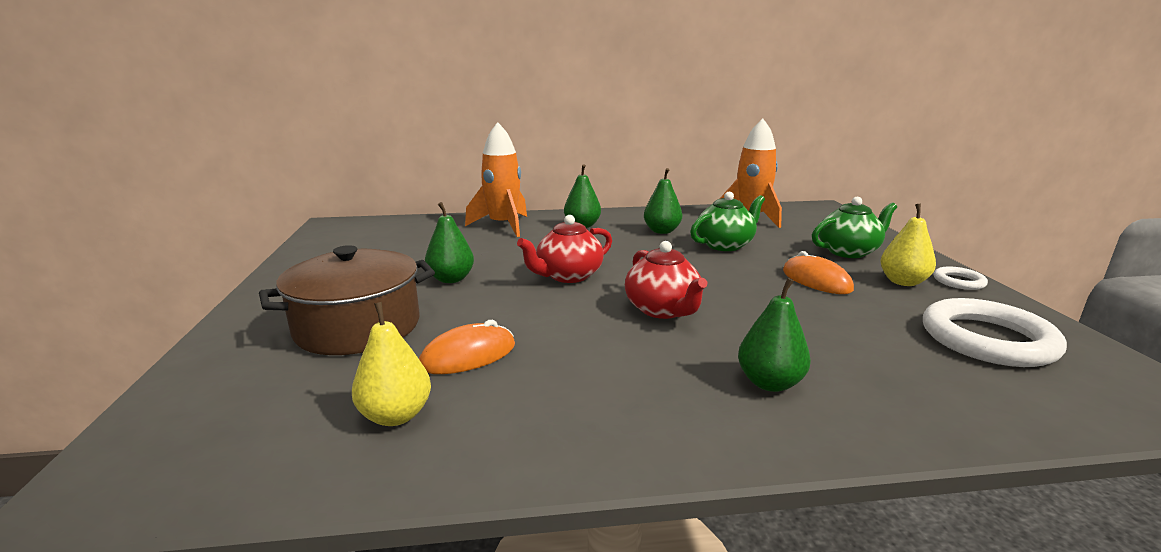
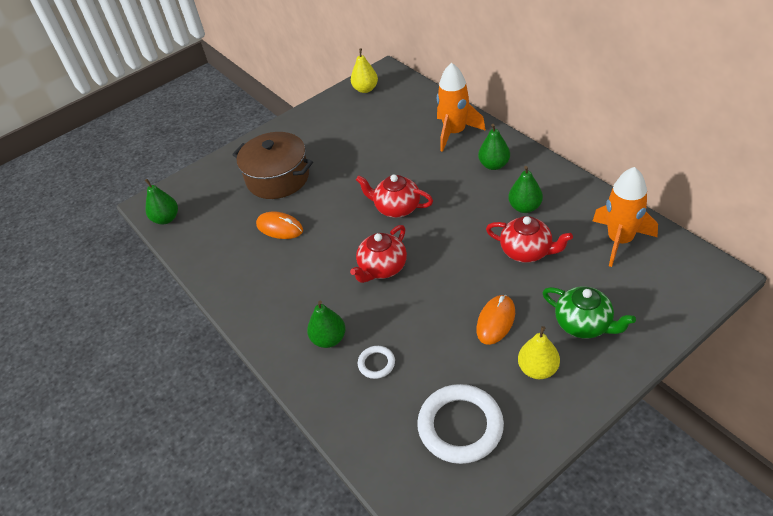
camera: 65 degrees right, 25 degrees up
yellow pear [352,302,431,426] -> yellow pear moved to [351,48,378,93]
green pear [425,202,474,283] -> green pear moved to [145,179,178,225]
green teapot [690,192,765,251] -> red teapot [486,216,573,263]
white ring [934,266,988,290] -> white ring moved to [358,346,395,379]

